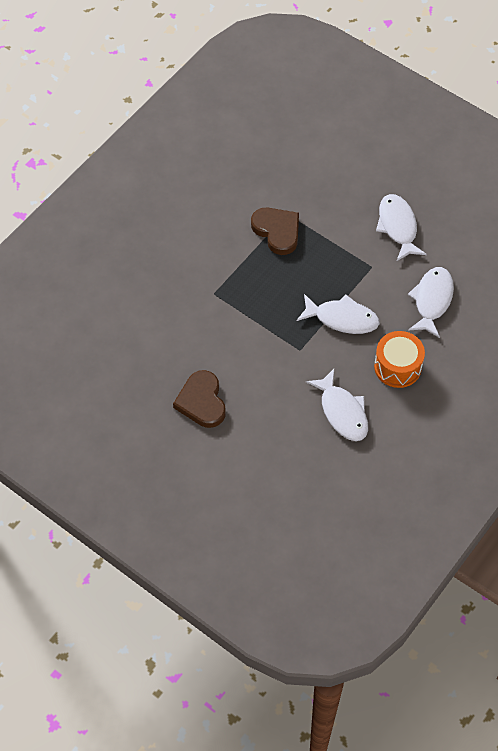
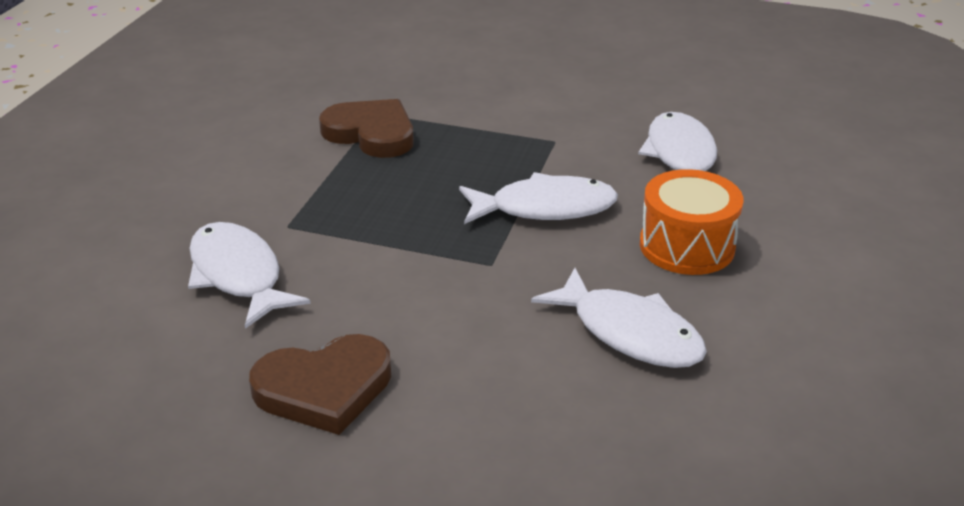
camera: 20 degrees left, 25 degrees down
brown heart [173,370,225,428] -> brown heart turned 75 degrees counterclockwise [249,334,391,435]
white fish [376,194,427,261] -> white fish moved to [188,222,311,329]

